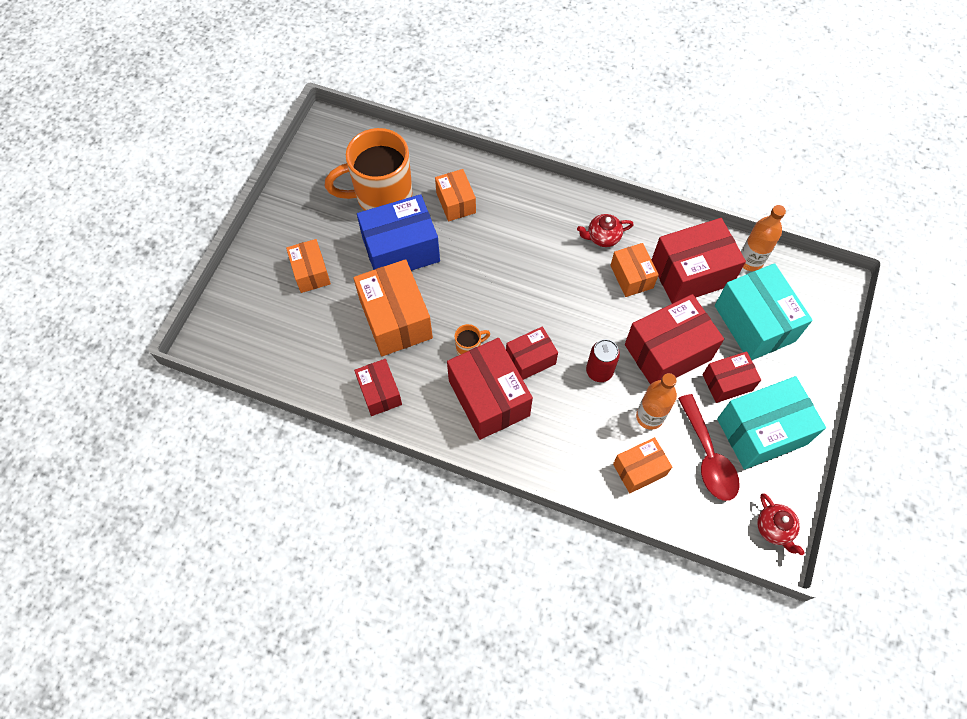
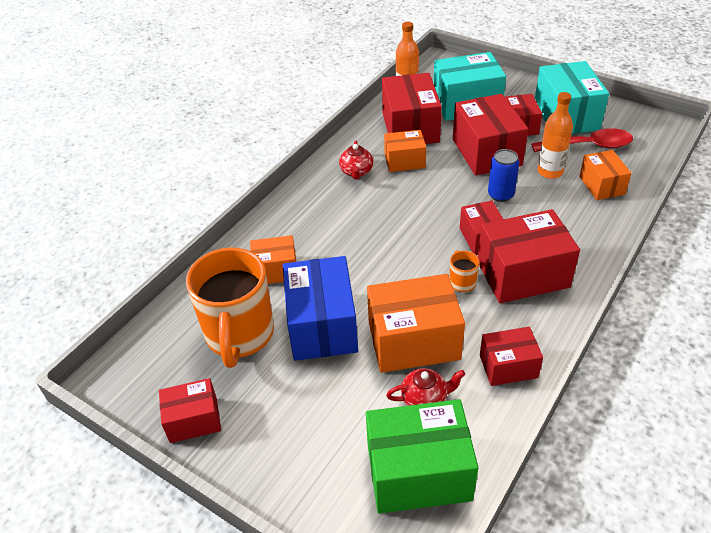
camera: 75 degrees left, 20 degrees down
orange box [286,239,331,293] -> none
red can [586,339,620,382] -> blue can [488,149,519,202]
red teapot [757,493,805,555] -> red teapot moved to [386,368,465,406]
none -> red box [159,378,221,443]
none -> green box [366,399,479,514]

